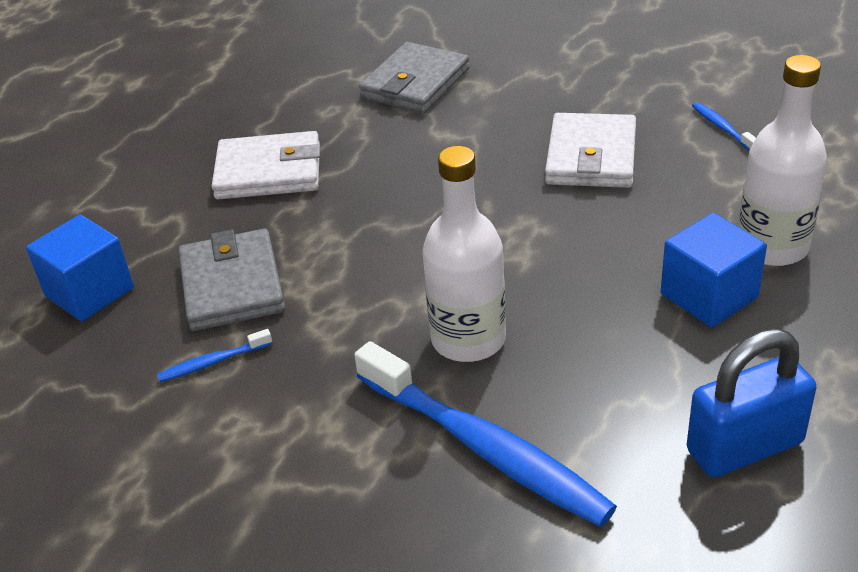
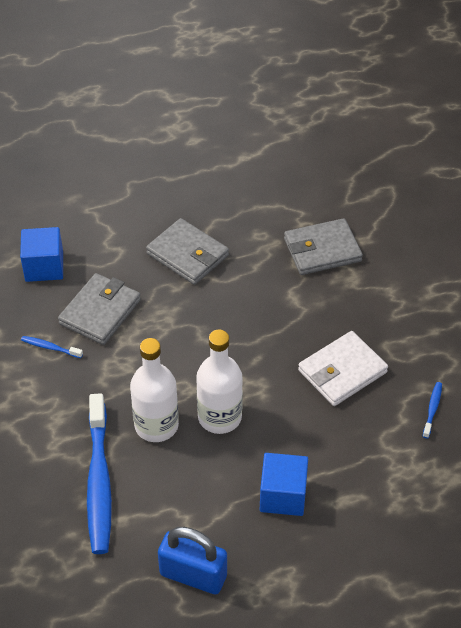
camera: 40 degrees right, 10 degrees up
white wallet [212,131,320,199] -> grey wallet [146,218,229,285]
white bottle [738,55,827,266] -> white bottle moved to [196,330,243,434]

